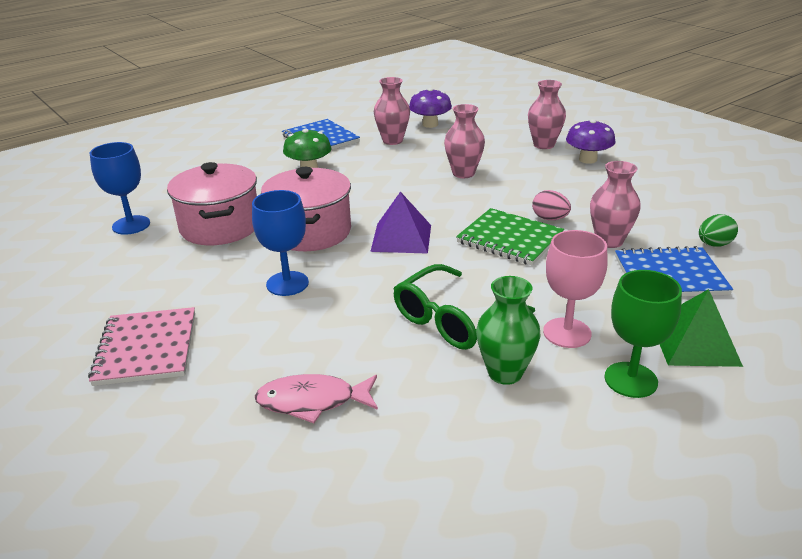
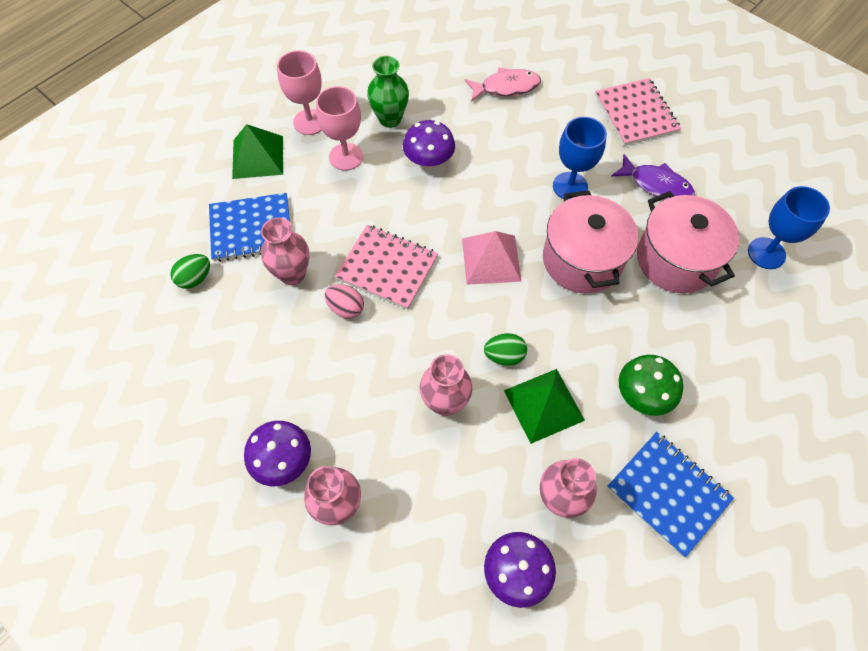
camera: 170 degrees right, 30 degrees up
purple pyramid [370,191,431,254] -> pink pyramid [462,231,521,285]
green glasses [393,264,535,350] -> purple mushroom [403,120,455,168]
green notebook [456,208,564,265] -> pink notebook [335,225,438,310]
green goblet [604,270,682,398] -> pink goblet [277,50,322,135]
none -> green egg [484,333,527,366]
none -> green pyramid [504,369,585,444]
none -> purple fish [611,154,695,200]

